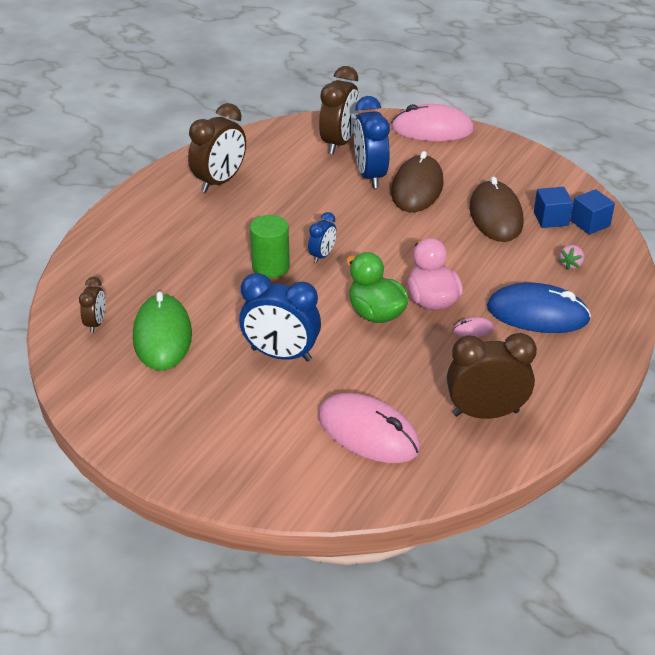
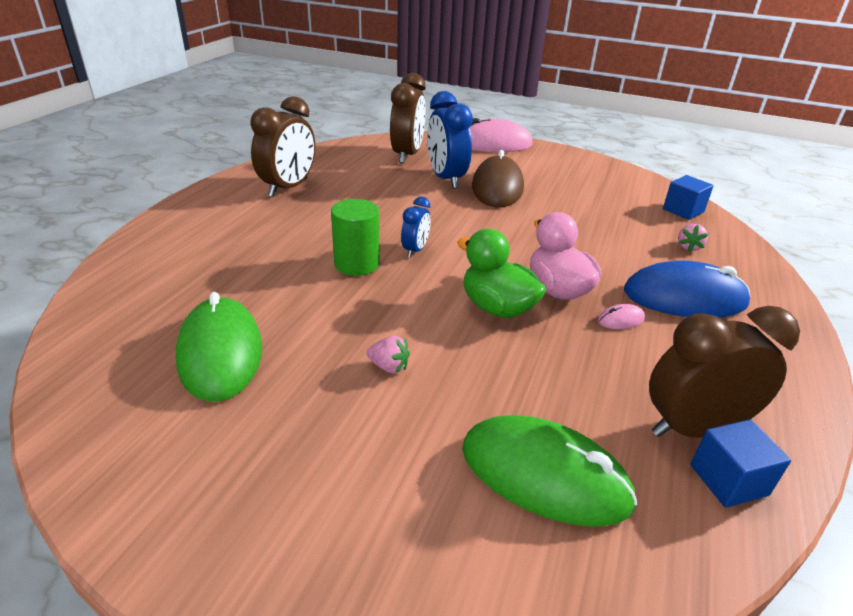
camera: 10 degrees left, 5 degrees down
brown clock [79,277,105,333] -> none
blue clock [239,273,321,362] -> pink strawberry [366,336,410,374]
pink mouse [319,393,420,463] -> green mouse [462,415,638,527]
brown mouse [469,176,523,242] -> none
blue cube [534,187,573,228] -> blue cube moved to [690,419,791,508]

